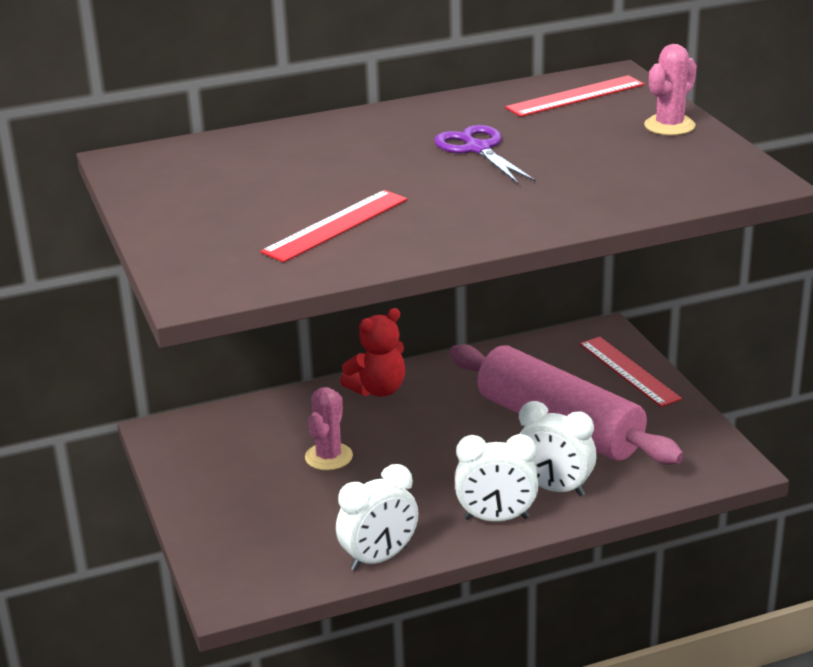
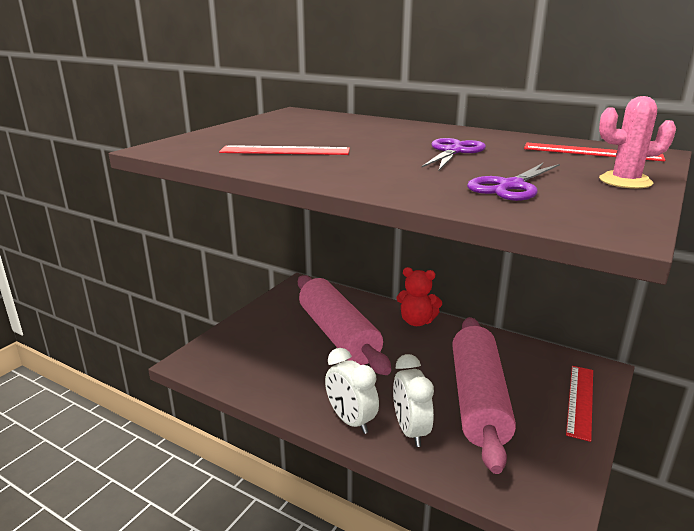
camera: 50 degrees right, 5 degrees down
pink cactus [305,387,353,470] -> pink rolling pin [298,275,391,375]
white clock [336,464,419,571] -> none
none -> purple scissors [467,163,560,201]

